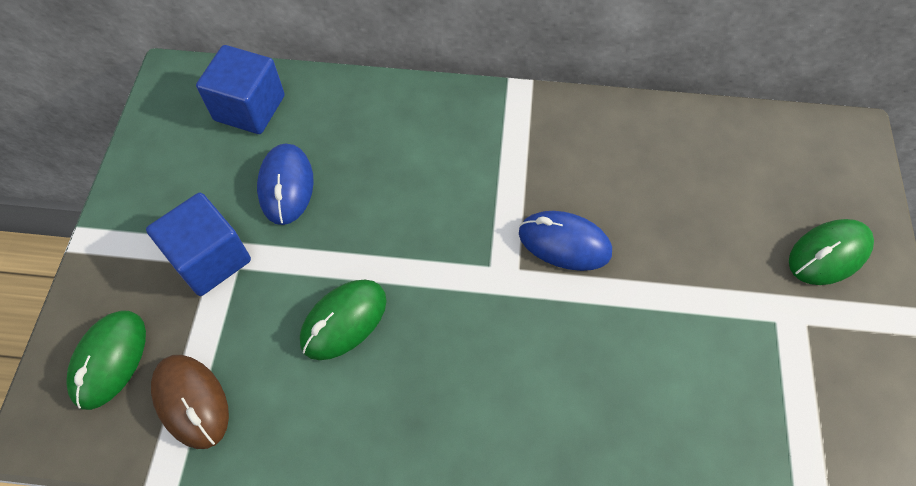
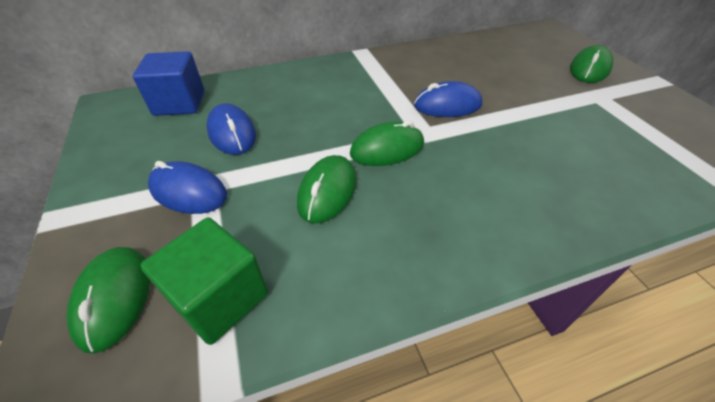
camera: 25 degrees left, 15 degrees down
blue cube [146,193,251,296] -> blue mouse [148,161,227,214]
brown mouse [151,355,229,449] -> green cube [140,218,268,345]
none -> green mouse [350,120,424,166]

